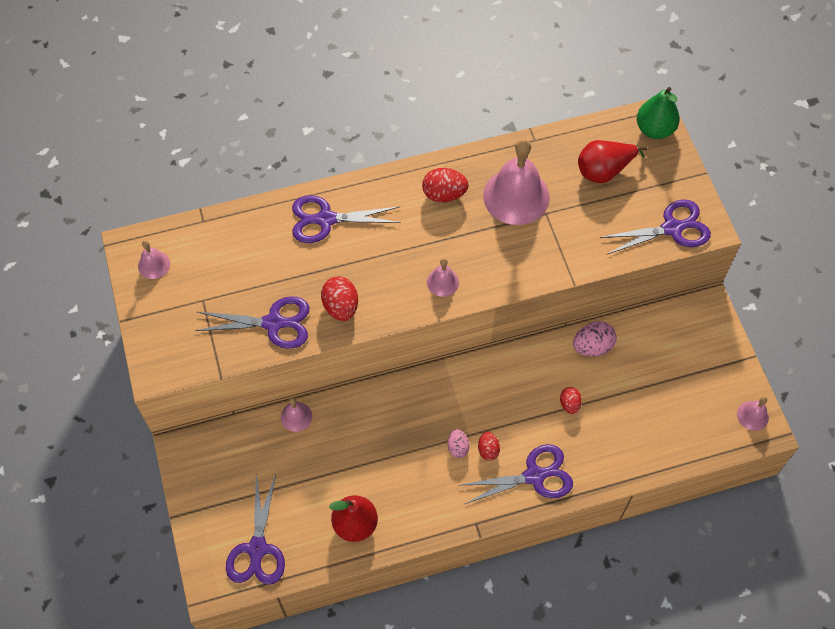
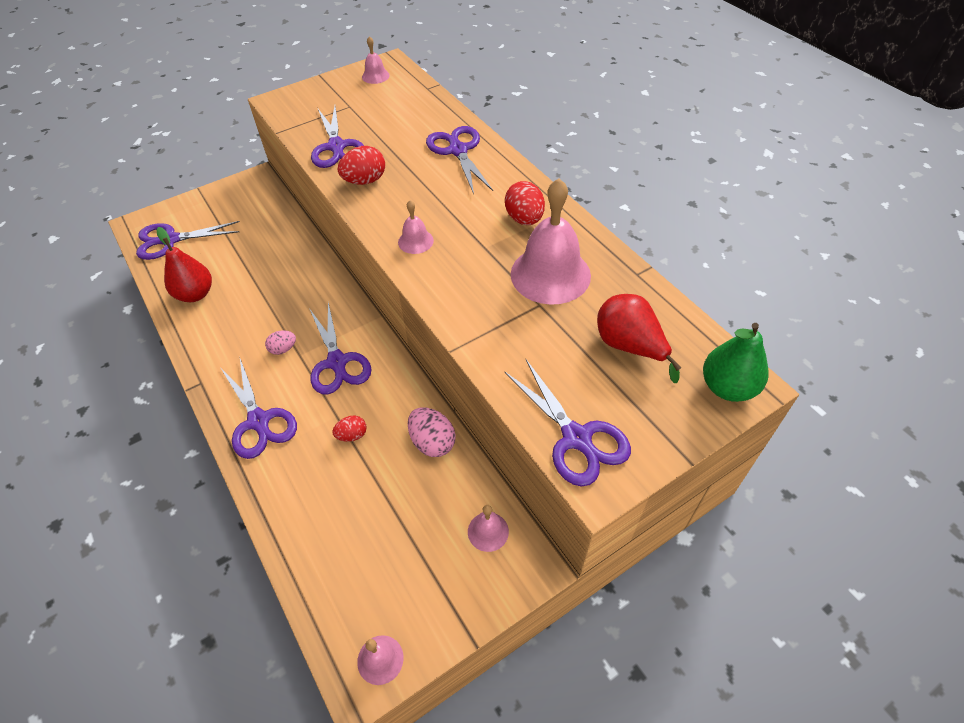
camera: 75 degrees right, 10 degrees down
pink bell [281,397,312,432] -> pink bell moved to [468,505,509,552]
red egg [478,432,500,461] -> none
none -> purple scissors [309,303,371,395]

